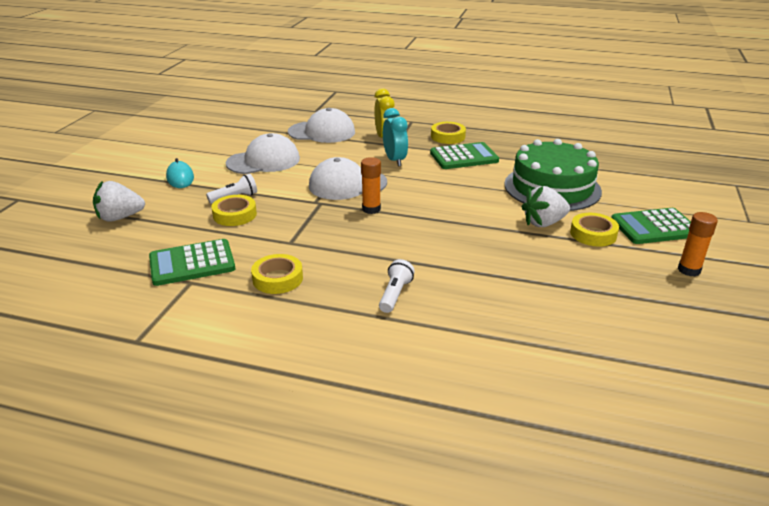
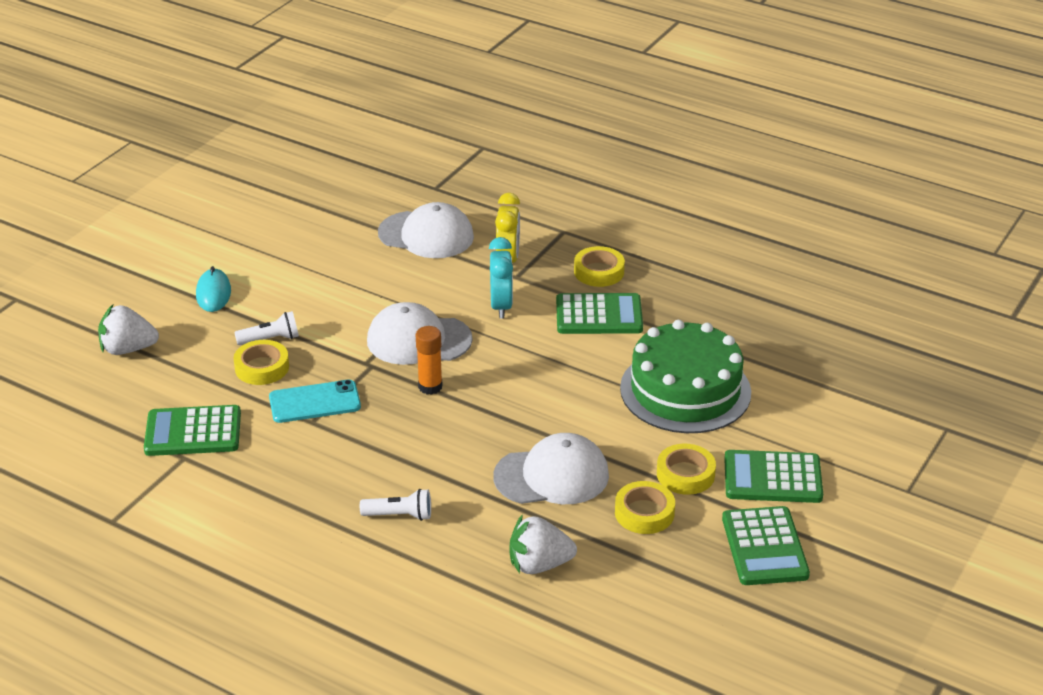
camera: 15 degrees right, 5 degrees up
white cap [226,133,300,174] -> white cap moved to [493,433,609,504]
yellow tape [251,254,303,294] -> yellow tape moved to [615,481,675,534]
white flashlight [379,259,415,313] -> white flashlight turned 60 degrees clockwise [360,489,431,521]
white strawberry [522,186,570,227] -> white strawberry moved to [510,515,577,574]
orange glue stick [678,212,718,276] -> green calculator [722,506,810,585]
none -> turquoise phone [269,379,361,423]

